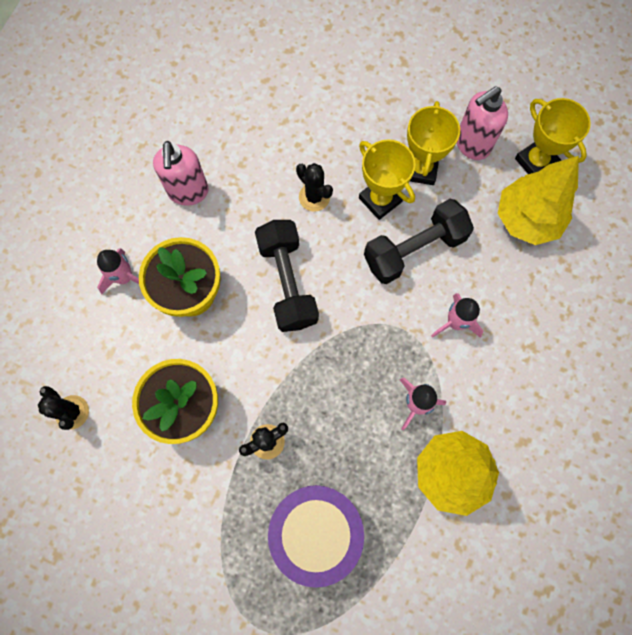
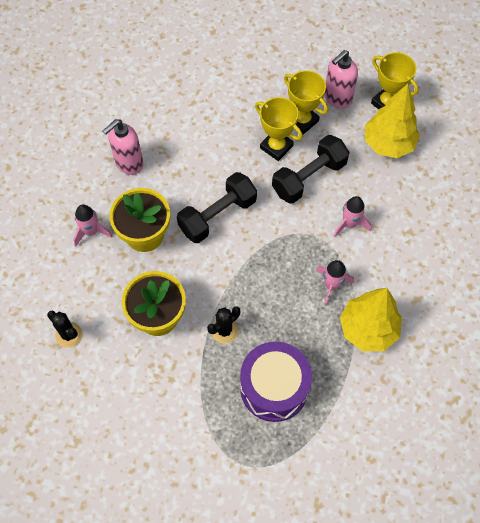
camera: 10 degrees left, 10 degrees down
pink soap dispenser [153,141,209,206] -> pink soap dispenser turned 60 degrees clockwise [103,119,143,175]
black dumbbell [255,220,319,332] -> black dumbbell turned 75 degrees clockwise [177,172,257,243]
black cactus [296,163,333,212] -> none
yellow trophy [407,101,460,185] -> yellow trophy turned 45 degrees counterclockwise [284,70,328,135]

